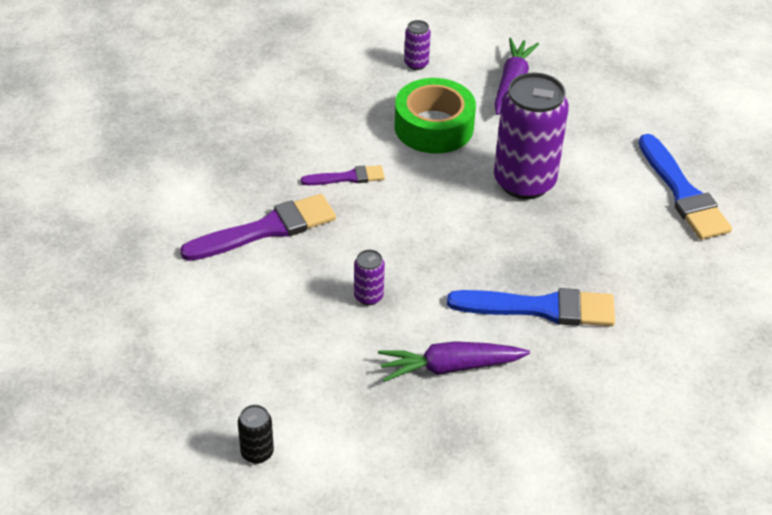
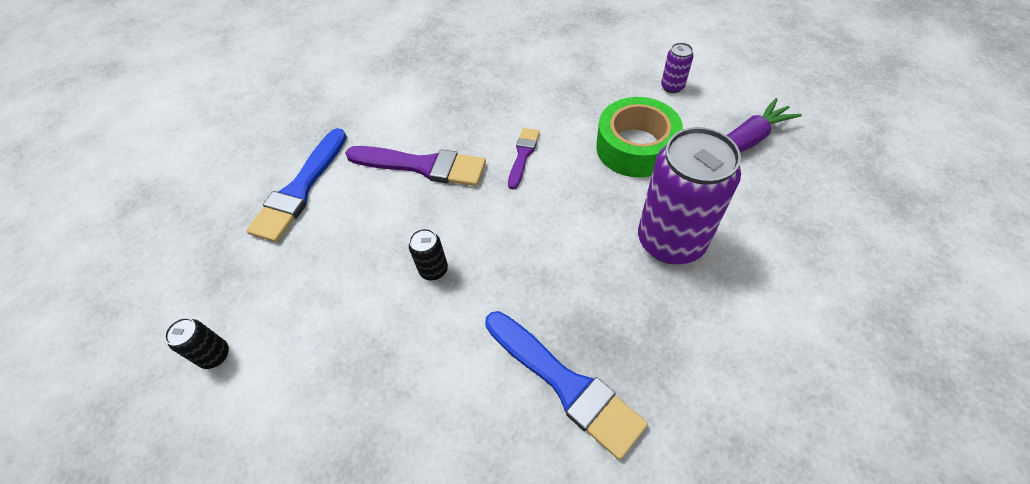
camera: 45 degrees right, 10 degrees up
purple brush [301,165,385,185] -> purple brush turned 105 degrees counterclockwise [508,128,540,189]
purple can [354,250,385,305] -> black can [409,228,448,280]
purple carrot [378,341,530,382] -> none
blue brush [638,134,732,240] -> blue brush moved to [246,128,347,242]

